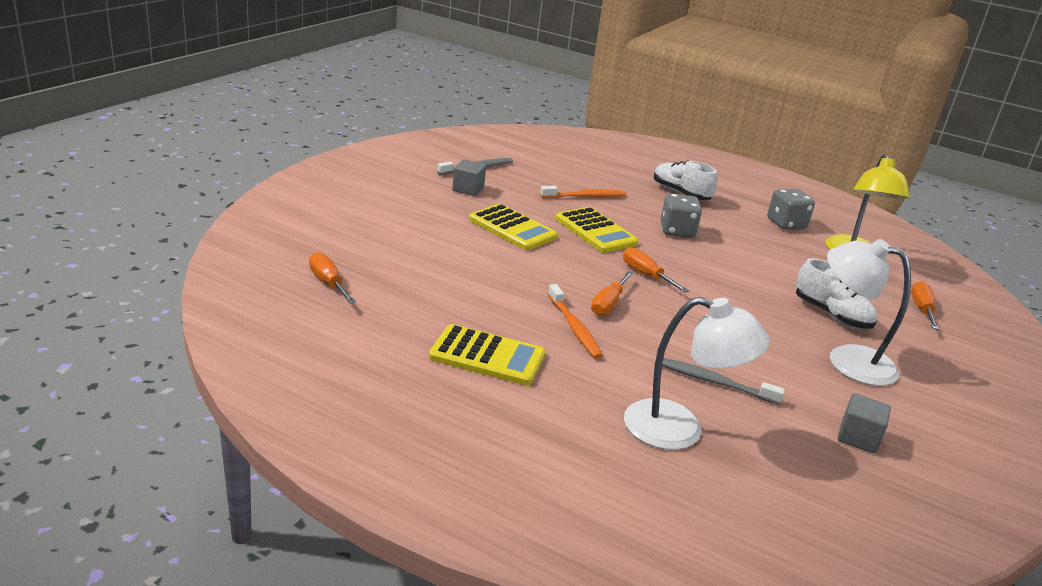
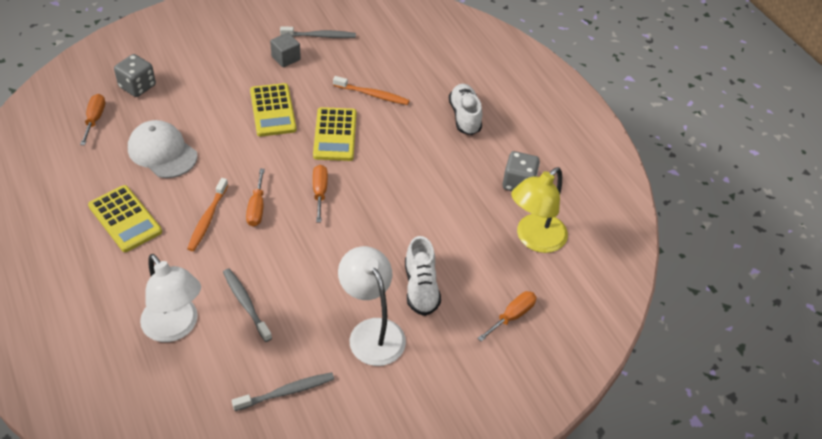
camera: 35 degrees right, 20 degrees up
orange screwdriver [591,271,633,316] -> orange screwdriver turned 60 degrees counterclockwise [246,169,265,227]
grey dice [661,193,702,238] -> grey dice moved to [114,54,156,97]
grey cube [838,393,891,453] -> grey toothbrush [232,372,334,411]
none -> white cap [128,120,197,178]

